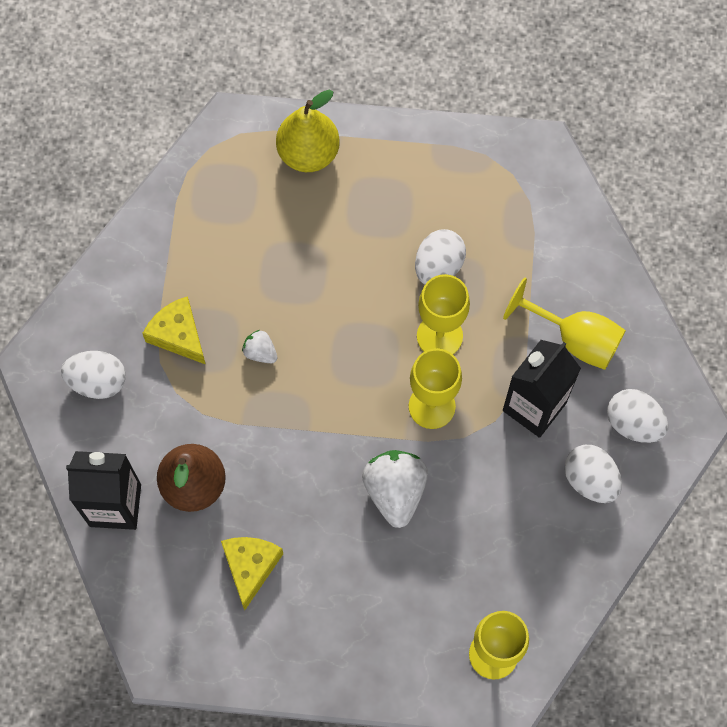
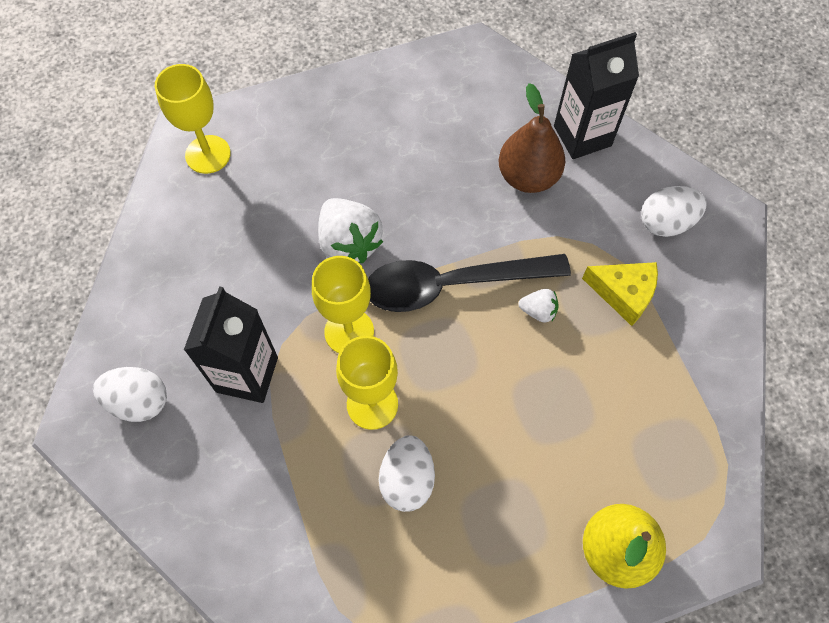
camera: 155 degrees right, 5 degrees down
yellow cheese [221,537,283,610] -> none
yellow goblet [503,278,626,370] -> none
white egg [565,445,622,503] -> none
none -> black spoon [368,254,571,312]

